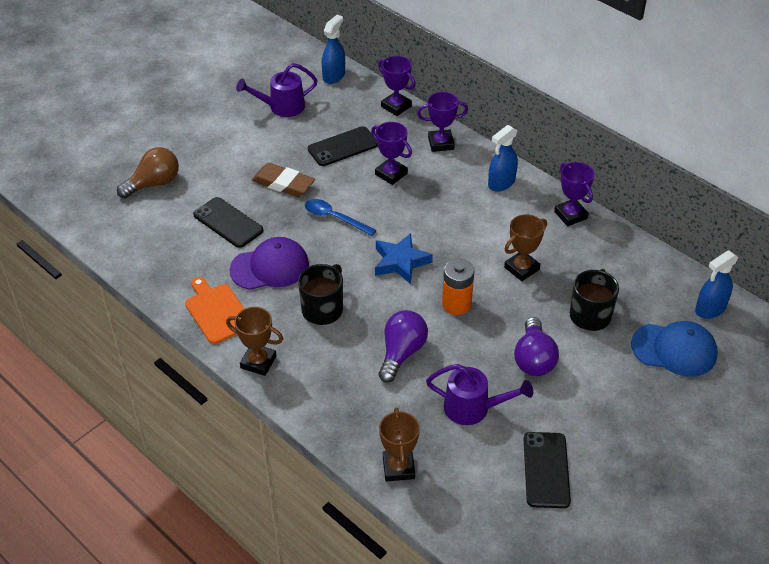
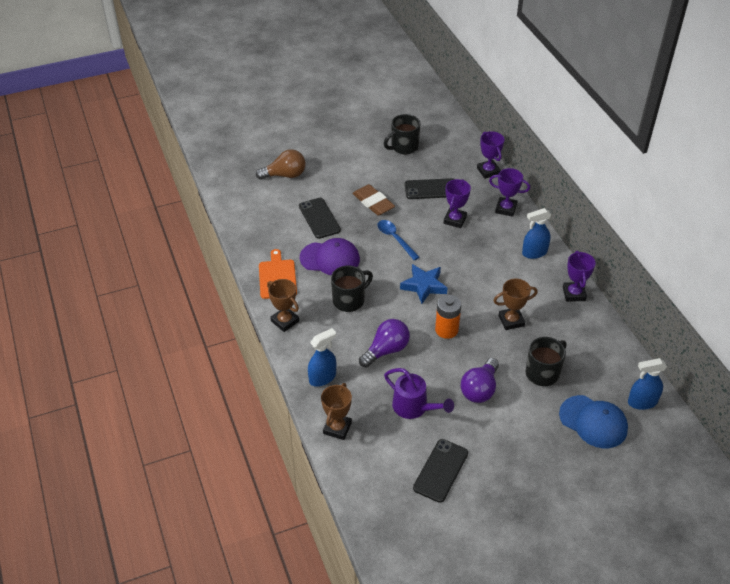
camera: 25 degrees right, 0 degrees up
purple watering can [236,63,318,117] -> black mug [384,114,421,154]
blue spray bottle [322,15,345,84] -> blue spray bottle moved to [308,328,336,387]
purple trophy [371,122,412,185] -> purple trophy turned 45 degrees clockwise [444,179,471,228]

